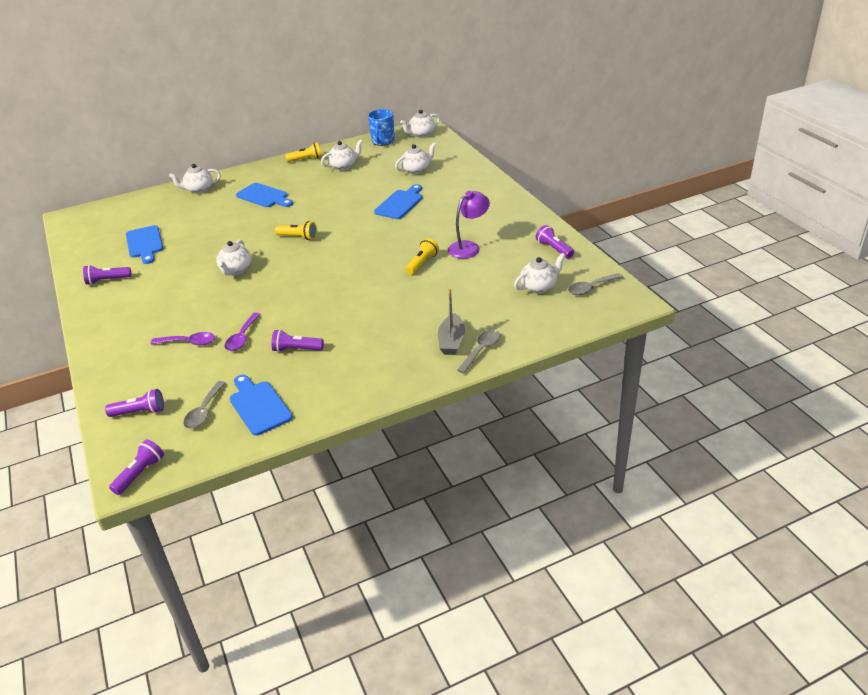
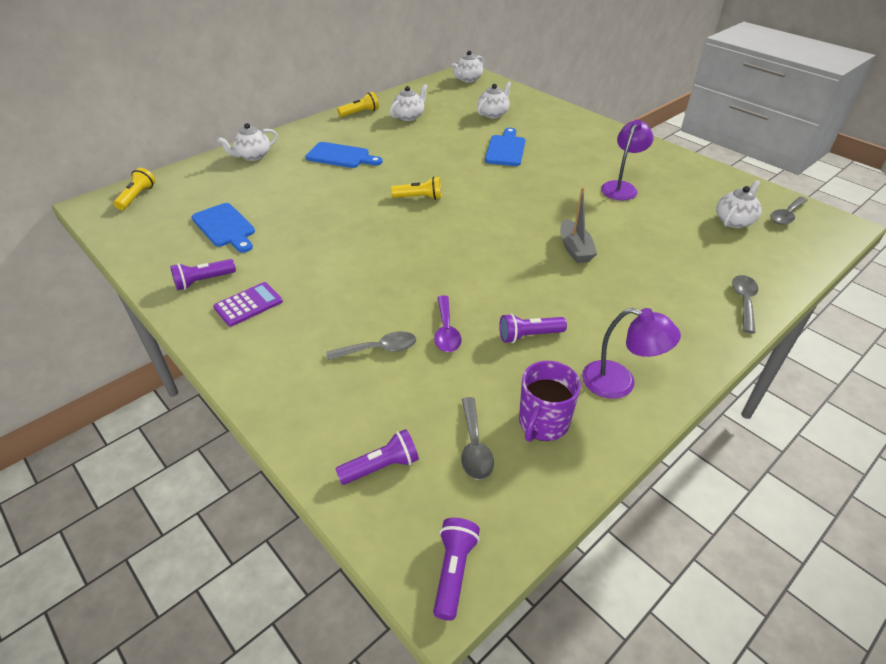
camera: 20 degrees left, 5 degrees up
purple spoon [151,332,215,345] -> grey spoon [326,331,416,360]
white teapot [216,240,251,275] -> none
blue cutting board [230,375,293,436] -> purple mug [519,361,581,442]
blue mug [368,109,395,146] -> none
yellow flashlight [405,238,439,275] -> yellow flashlight moved to [114,168,155,210]
grey boat [438,289,465,355] -> grey boat moved to [560,187,597,263]
purple flashlight [536,225,574,259] -> none
none -> purple calculator [213,282,283,327]
none -> purple lamp [582,308,681,399]

